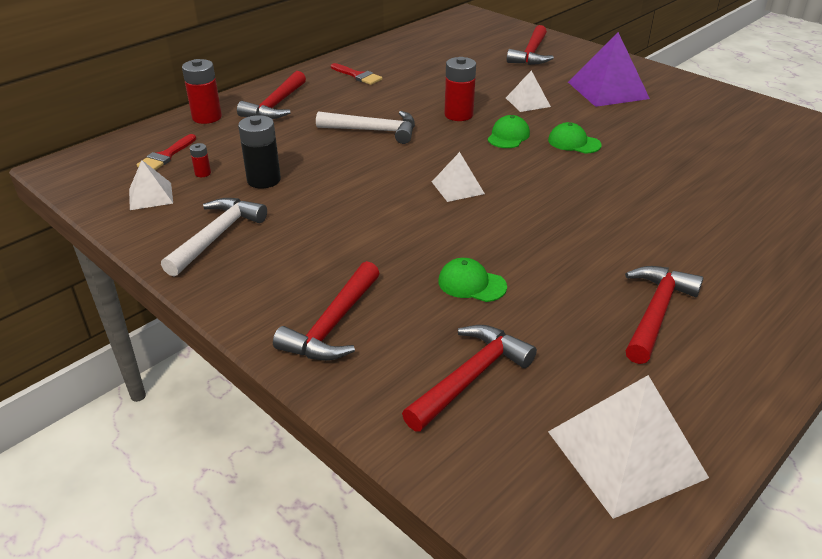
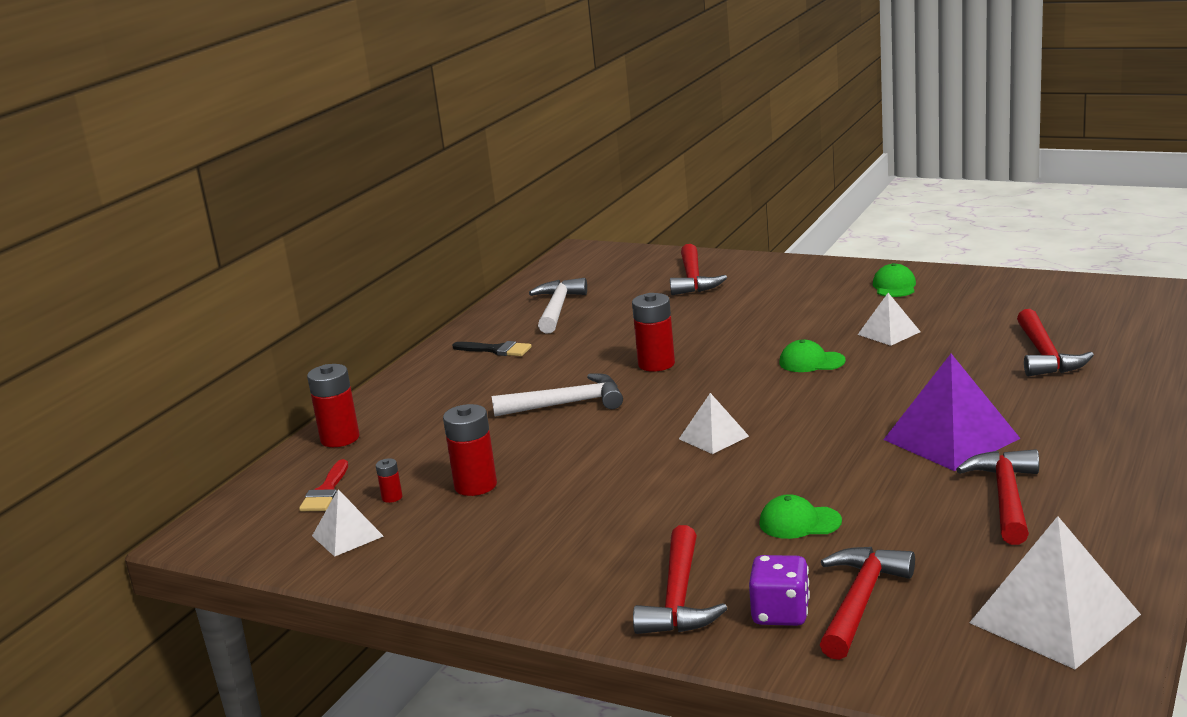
camera: 15 degrees left, 15 degrees down
white hammer [161,198,267,276] -> white hammer moved to [529,278,587,333]
red hammer [237,71,306,119] -> red hammer moved to [1017,309,1094,376]
black battery [238,115,281,188] -> red battery [443,404,497,496]
red brush [331,63,383,85] -> black brush [452,341,532,356]
green cap [487,115,530,148] -> green cap moved to [873,263,916,297]
white pyramid [506,71,551,112] -> white pyramid moved to [858,293,921,346]
purple pyramid [568,32,650,107] -> purple pyramid moved to [883,354,1021,471]
none -> purple dice [749,555,810,626]

